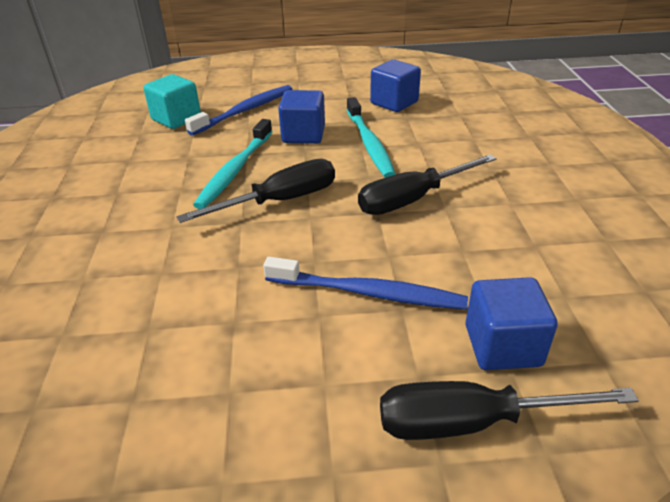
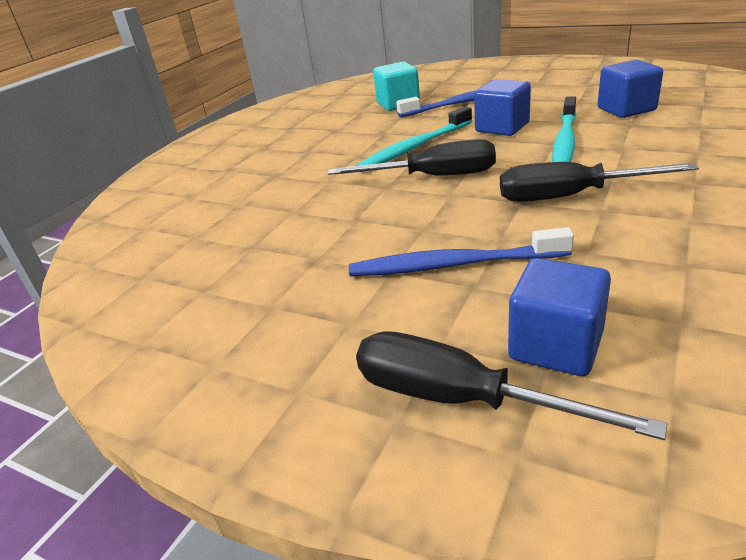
camera: 35 degrees right, 5 degrees down
blue toothbrush [263,257,468,310] -> blue toothbrush turned 135 degrees clockwise [349,227,574,276]

